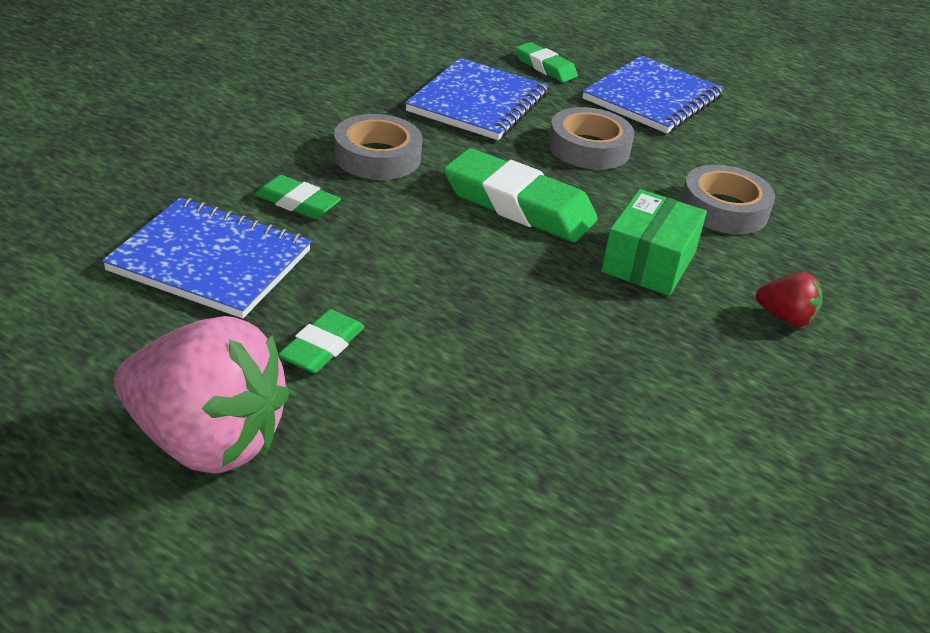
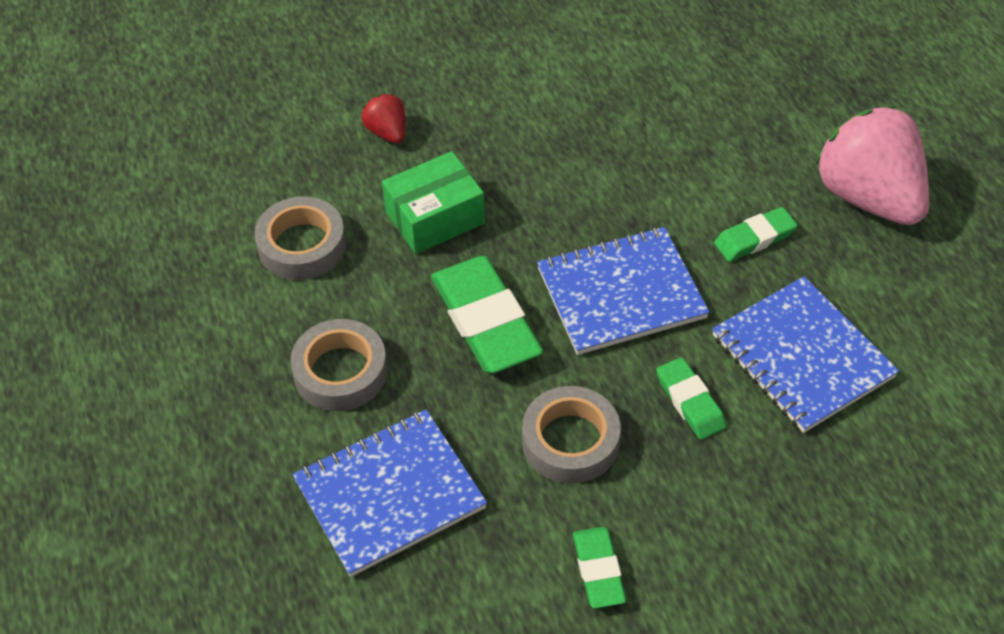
camera: 140 degrees left, 15 degrees up
green eraser [515,42,578,82] -> green eraser moved to [573,527,626,609]
blue notebook [582,56,724,133] -> blue notebook moved to [537,227,710,355]

